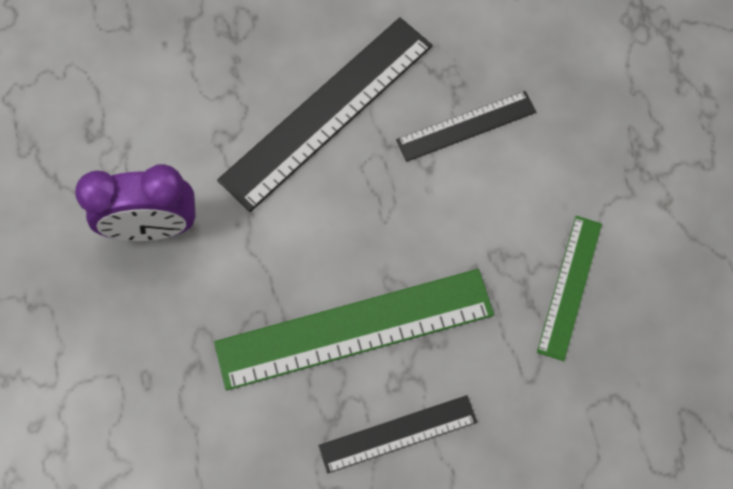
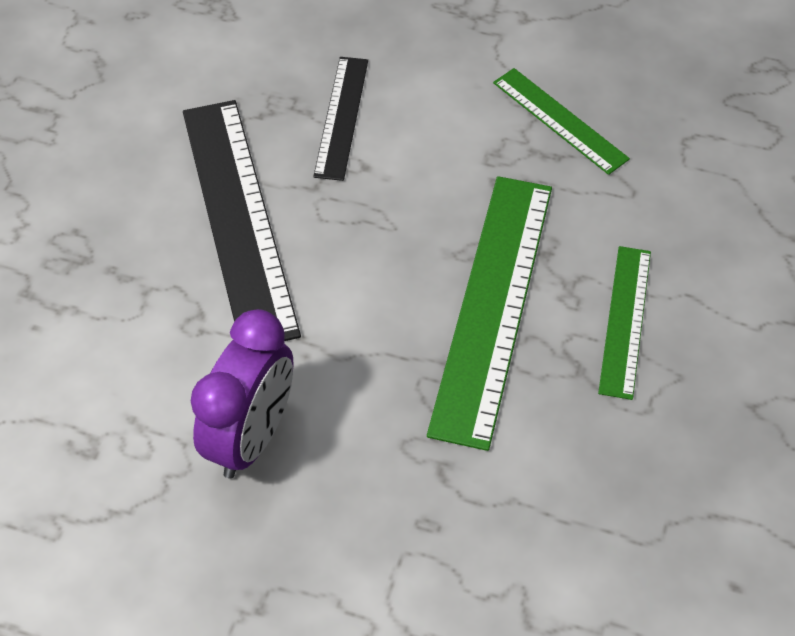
camera: 60 degrees left, 15 degrees down
black ruler [318,395,477,474] -> green ruler [598,246,651,400]

